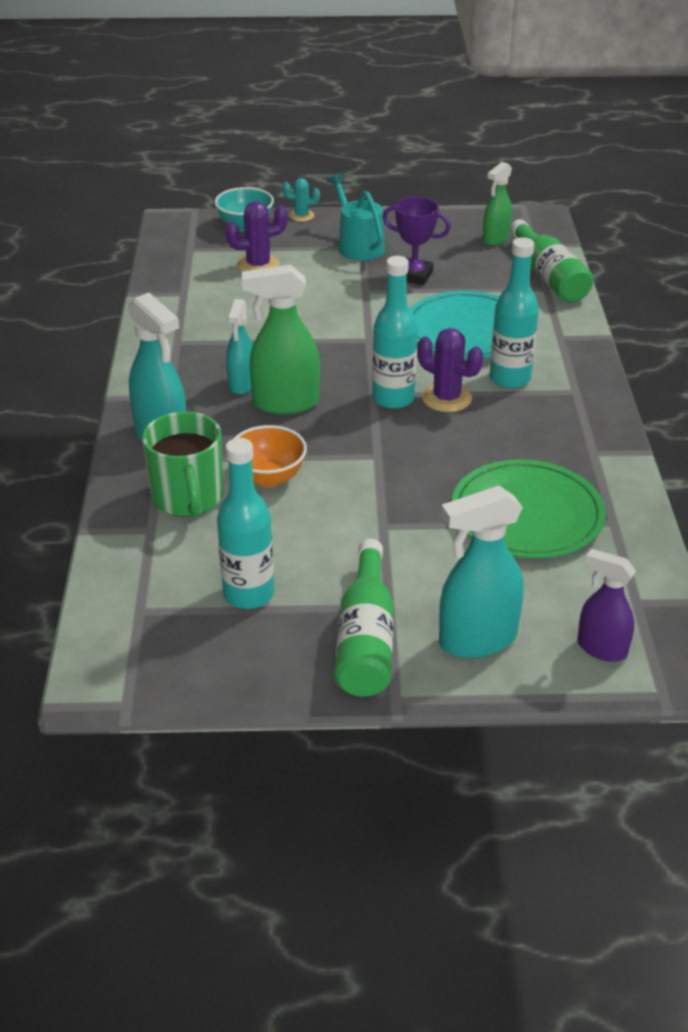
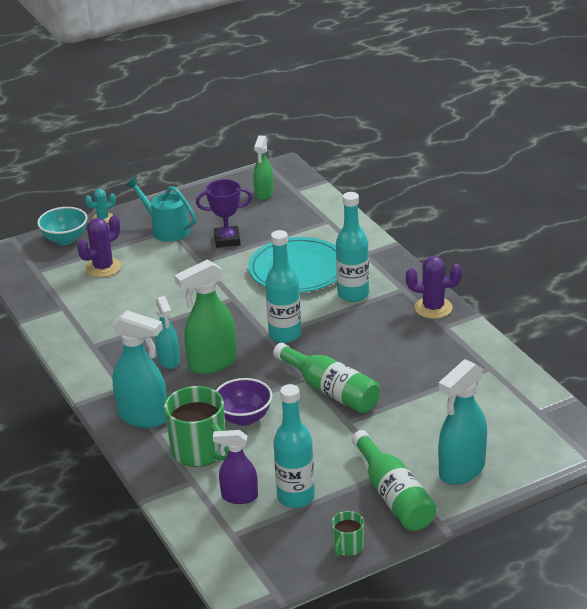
camera: 25 degrees left, 5 degrees down
orange bowl [233,425,307,487] -> purple bowl [216,378,273,426]
purple cactus [417,328,483,412] -> purple cactus moved to [406,256,462,319]
green plate [452,459,606,559] -> none
green bottle [510,219,594,303] -> green bottle moved to [273,343,380,413]
purple spray bottle [577,549,636,662] -> purple spray bottle moved to [213,430,258,504]
none -> green mug [331,511,364,556]

